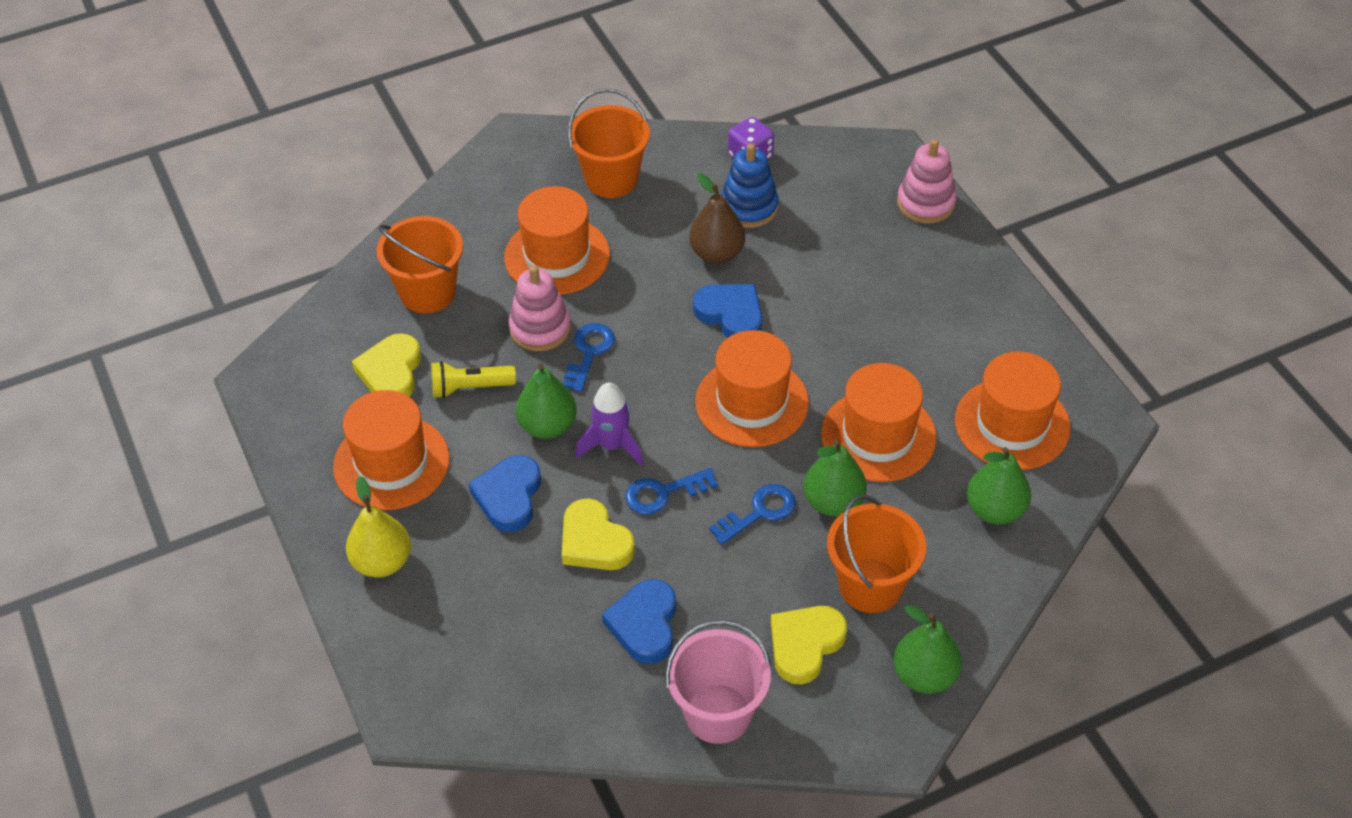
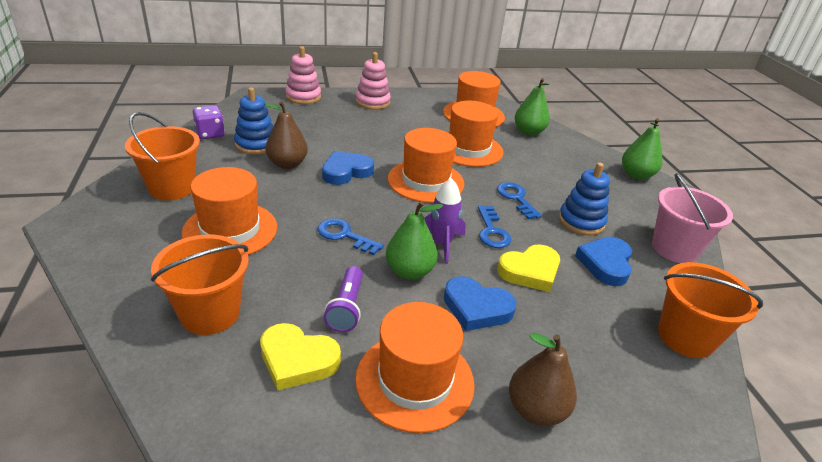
camera: 80 degrees left, 15 degrees down
yellow pear [346,476,411,578] -> brown pear [509,333,577,426]
yellow flashlight [431,361,516,398] -> purple flashlight [324,266,363,332]
pink stacking toy [509,265,571,351] -> pink stacking toy moved to [356,52,391,109]
blue heart [602,579,676,664] -> blue heart turned 90 degrees clockwise [575,237,632,286]
yellow heart [771,606,847,684] -> none
green pear [803,440,867,516] -> none
orange bucket [827,495,926,613] -> orange bucket moved to [658,262,763,358]
none -> blue stacking toy [559,163,610,235]

